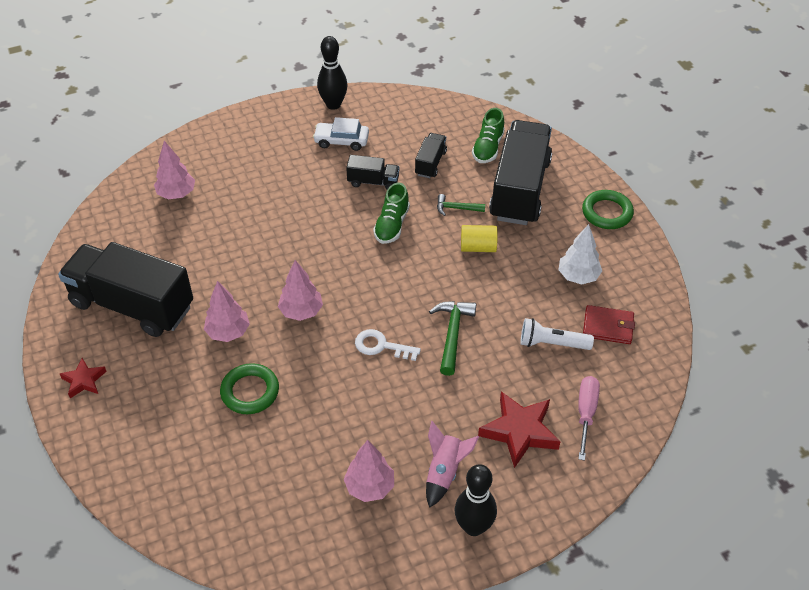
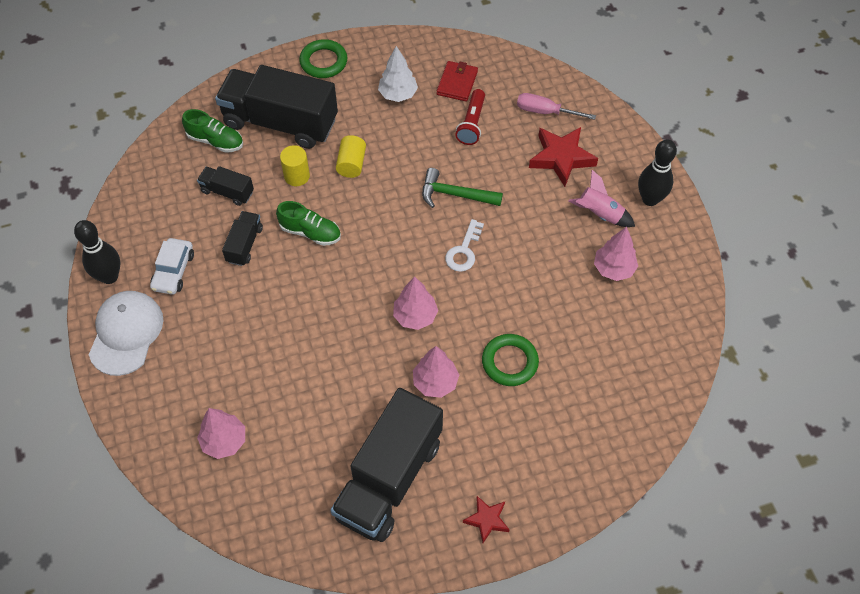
camera: 85 degrees left, 10 degrees up
green hammer [437,194,485,216] -> yellow cylinder [280,145,310,186]
white flashlight [521,318,594,350] -> red flashlight [455,89,485,145]
none -> white cap [89,291,163,376]

